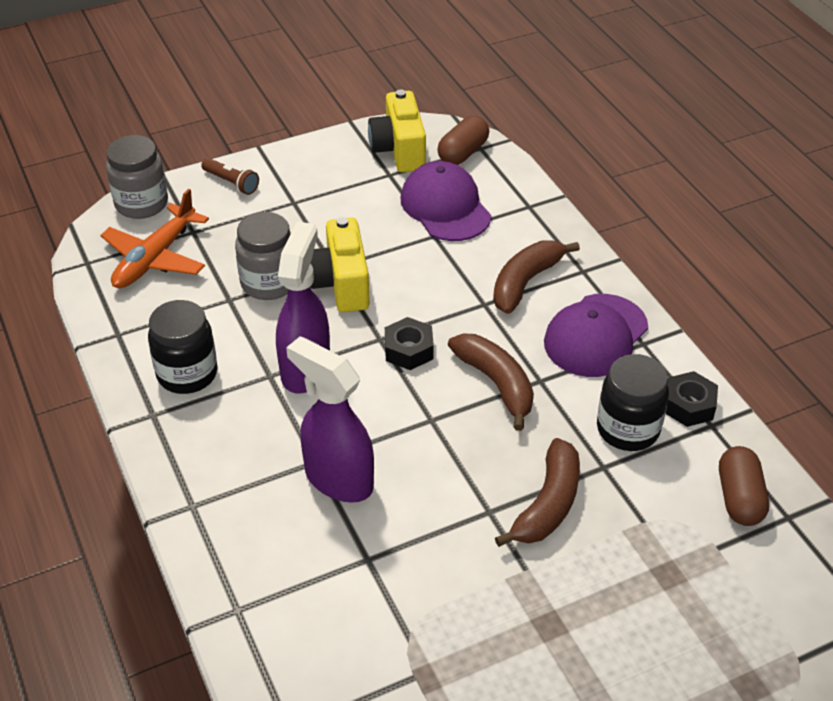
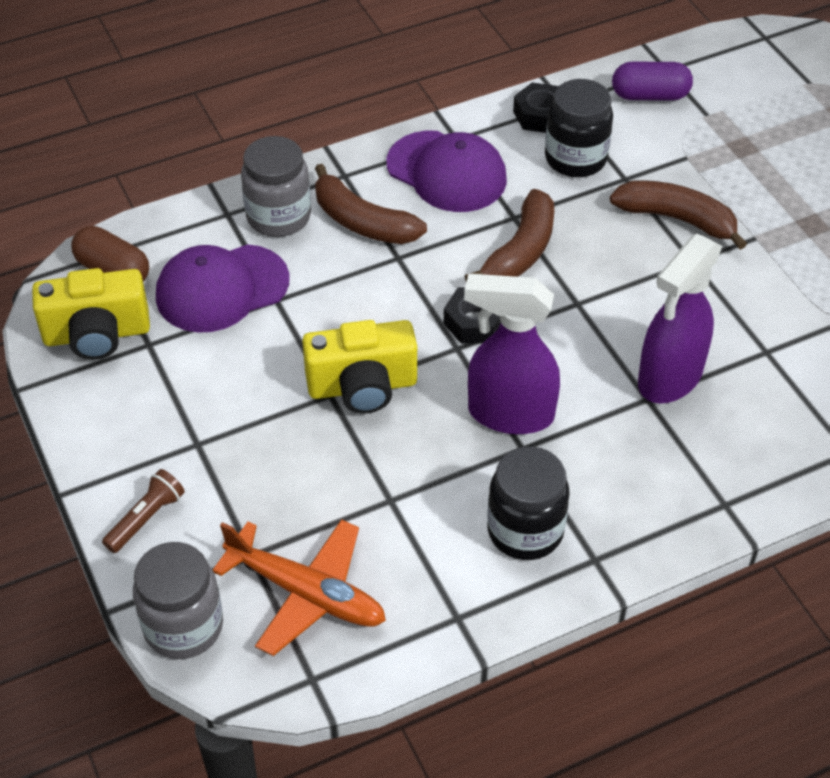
camera: 90 degrees left, 5 degrees up
grey jar [235,212,291,300] -> grey jar moved to [241,136,311,237]
brown banana [448,334,534,431] -> brown banana turned 150 degrees clockwise [465,189,554,282]
brown capsule [719,446,769,526] -> purple capsule [612,62,693,101]

